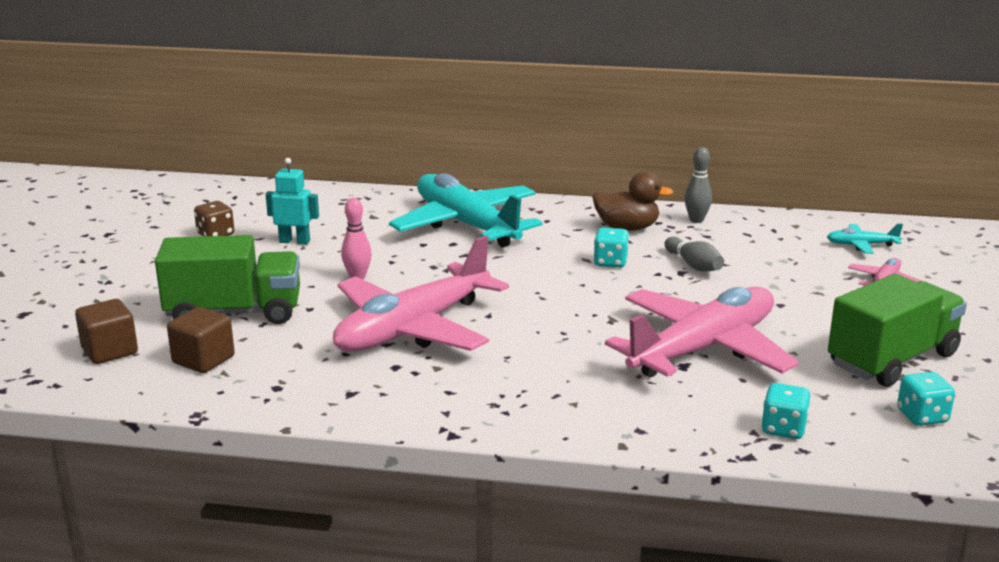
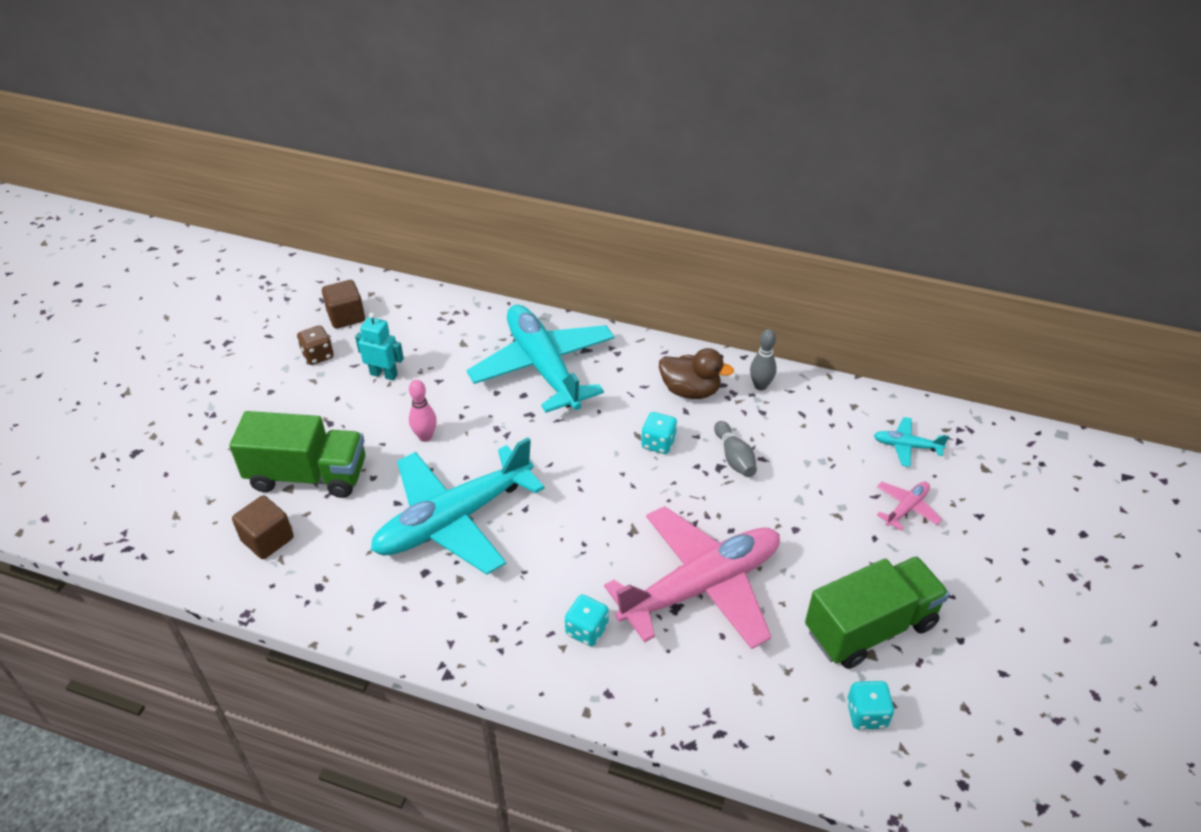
camera: 10 degrees right, 20 degrees up
brown cube [75,299,138,364] -> brown cube moved to [322,280,365,329]
pink plane [333,235,509,352] -> turquoise plane [371,437,545,575]
turquoise dice [762,383,811,439] -> turquoise dice moved to [565,595,609,646]

